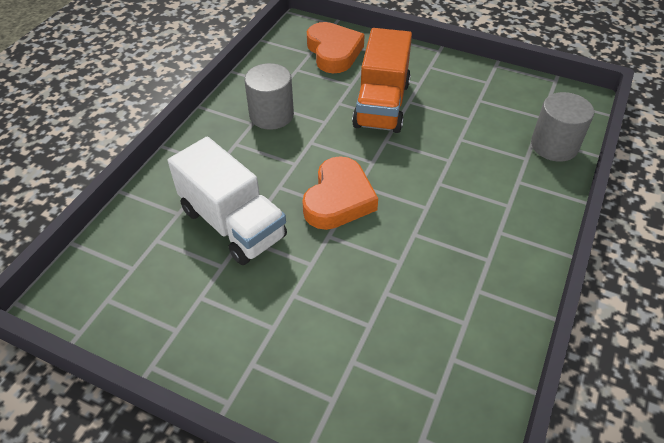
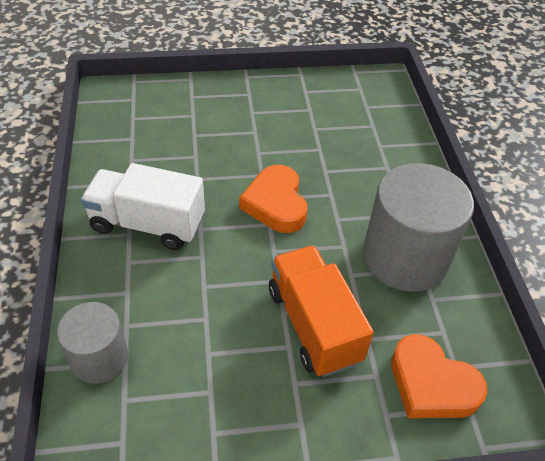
camera: 145 degrees right, 0 degrees up
white truck [168,137,287,265] -> white truck moved to [81,163,205,250]
grey cylinder [244,63,294,130] -> grey cylinder [363,163,474,292], size x1.74

